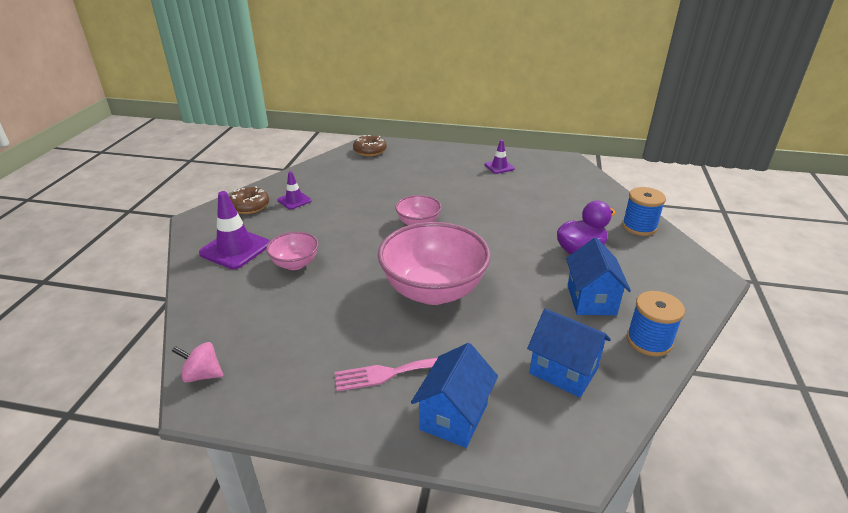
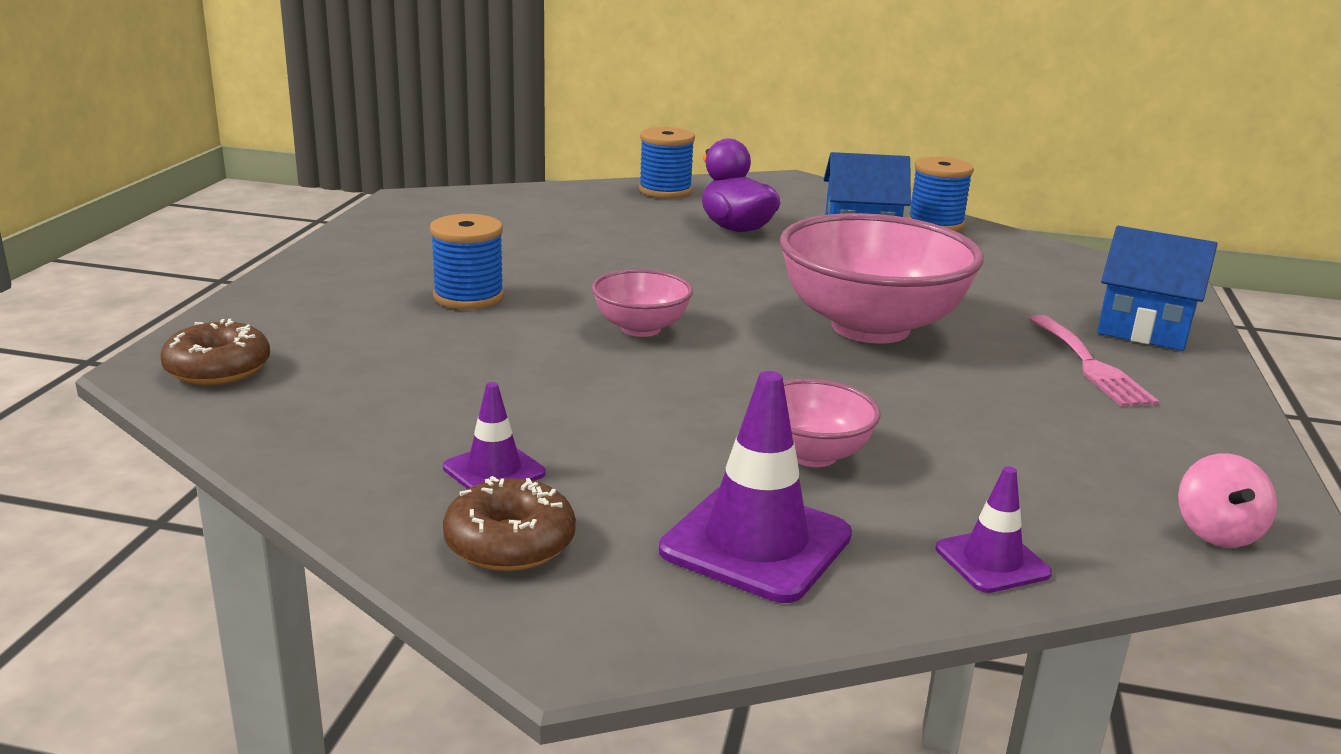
camera: 90 degrees left, 10 degrees down
purple traffic cone [485,140,515,174] -> purple traffic cone moved to [936,466,1052,593]
blue house [527,309,611,397] -> none
none -> blue spool [430,214,504,309]

